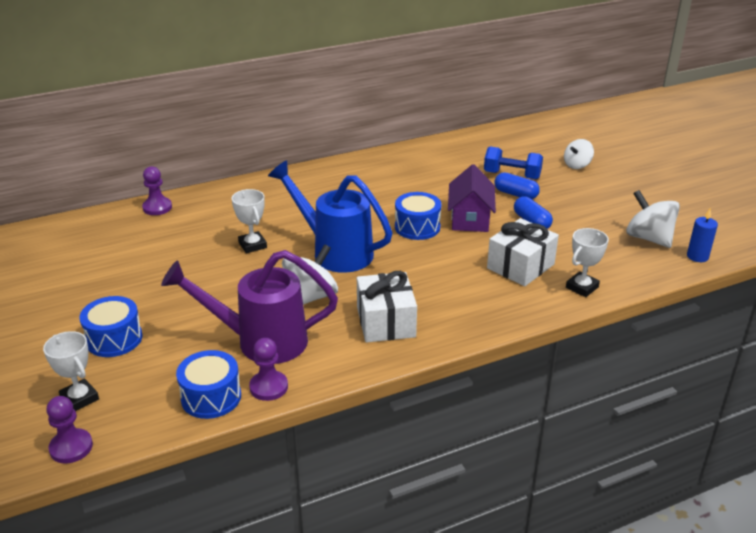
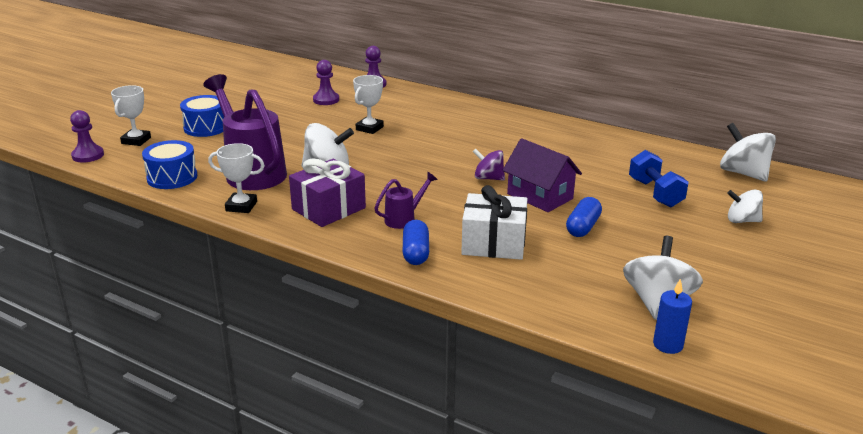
camera: 55 degrees right, 5 degrees down
purple pawn [249,338,288,401] -> purple pawn moved to [313,60,339,105]
blue watering can [268,160,392,273] -> none
white gift [357,271,417,343] -> purple gift [289,158,366,227]
blue drum [395,192,441,240] -> purple spinning top [473,149,505,181]
purple house [448,164,496,232] -> purple house turned 75 degrees clockwise [503,138,582,212]
blue capsule [495,172,540,199] -> blue capsule moved to [403,220,429,265]
white trophy [566,228,609,297] -> white trophy moved to [208,143,265,213]
none -> purple watering can [374,172,438,229]
none -> white spinning top [720,123,776,182]

